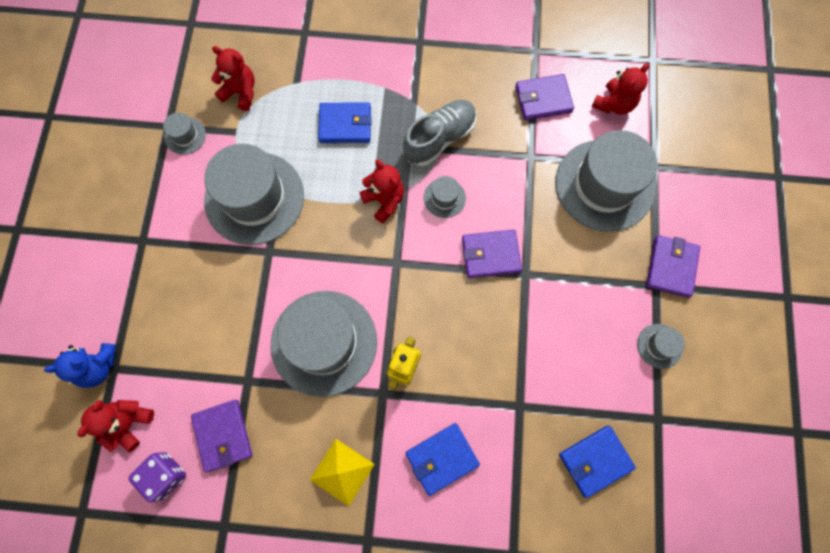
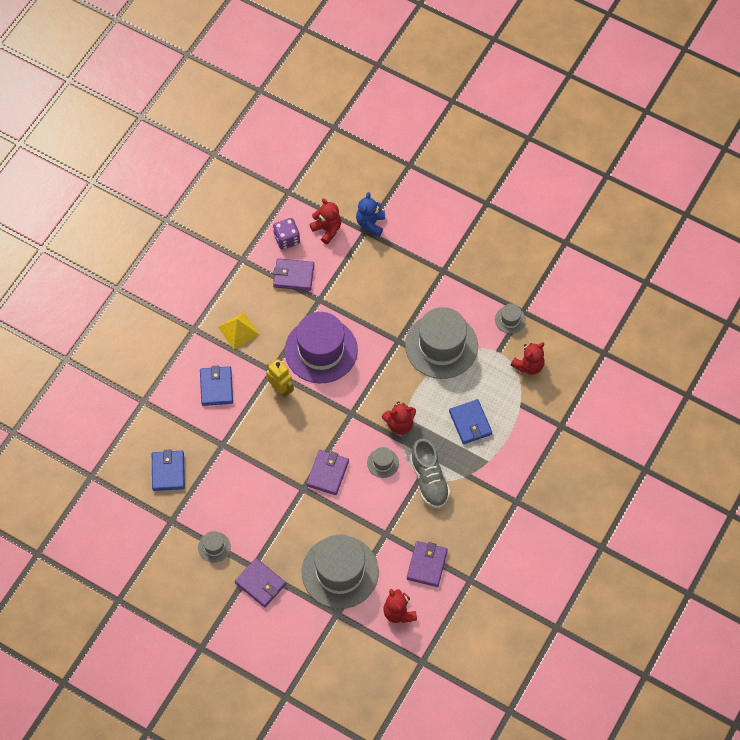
camera: 115 degrees right, 10 degrees down
grey hat [271,291,377,397] -> purple hat [285,312,358,383]
blue wallet [318,102,372,143] -> blue wallet turned 45 degrees counterclockwise [449,399,492,444]

